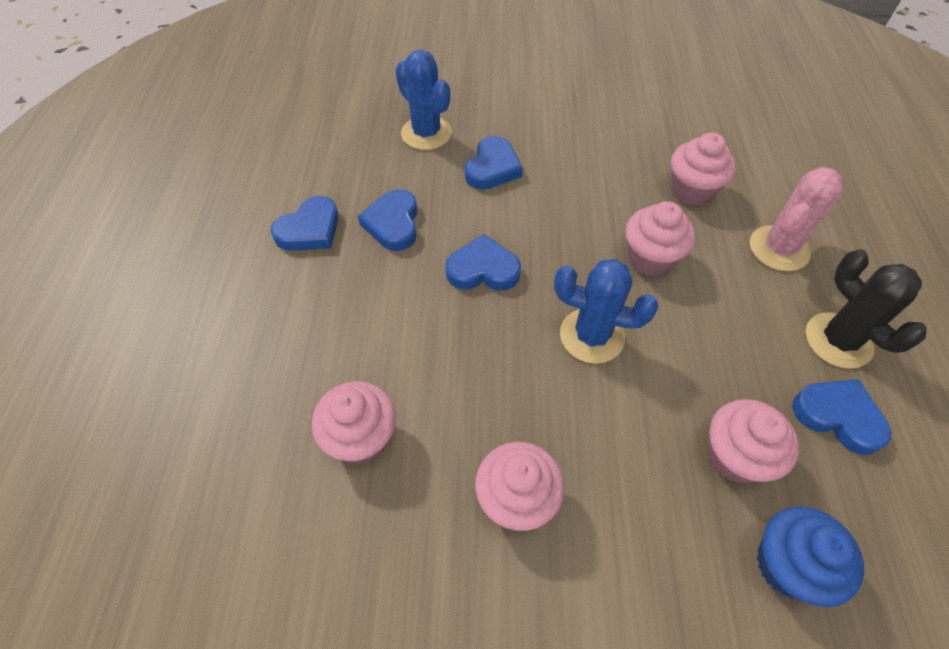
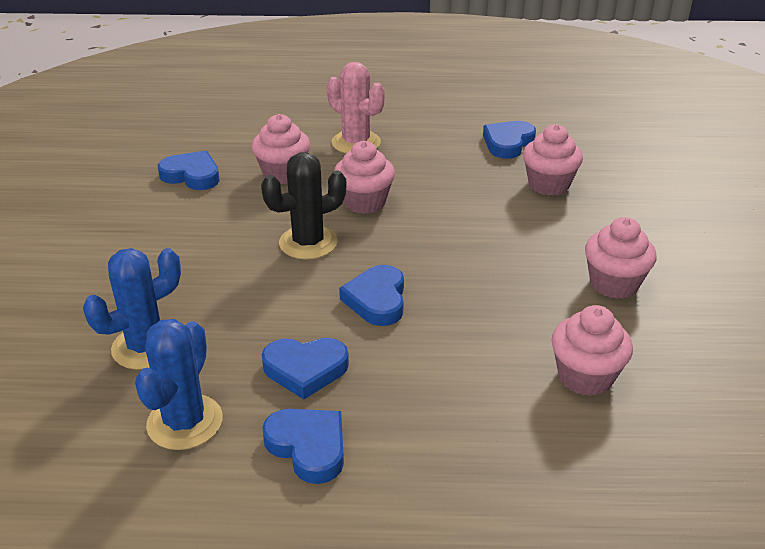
camera: 90 degrees left, 20 degrees down
blue heart [465,136,523,190] -> blue heart moved to [158,151,220,190]
blue cactus [554,259,658,364] -> blue cactus moved to [135,319,223,450]
blue cupcake [757,507,864,607] -> none
black cactus [805,249,926,369] -> black cactus moved to [261,152,346,259]

